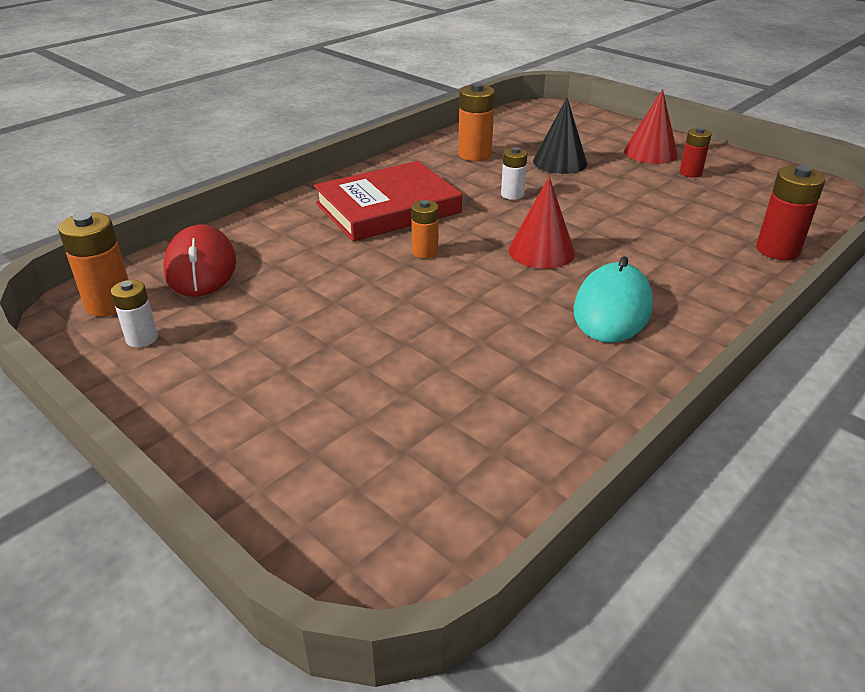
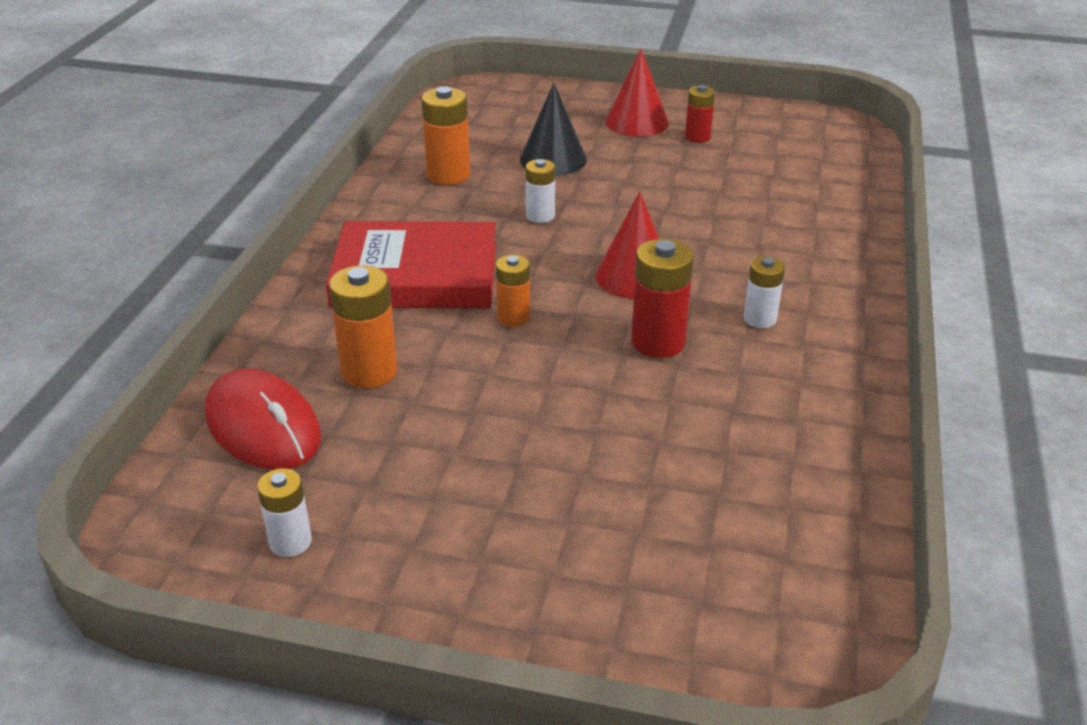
camera: 30 degrees left, 0 degrees up
orange battery [58,212,128,316] -> orange battery moved to [329,265,398,388]
red book [314,161,462,241] -> red book turned 60 degrees clockwise [326,221,496,308]
turquoise mouse [573,256,653,343] -> white battery [744,256,785,328]
red battery [756,165,825,260] -> red battery moved to [631,239,694,358]

